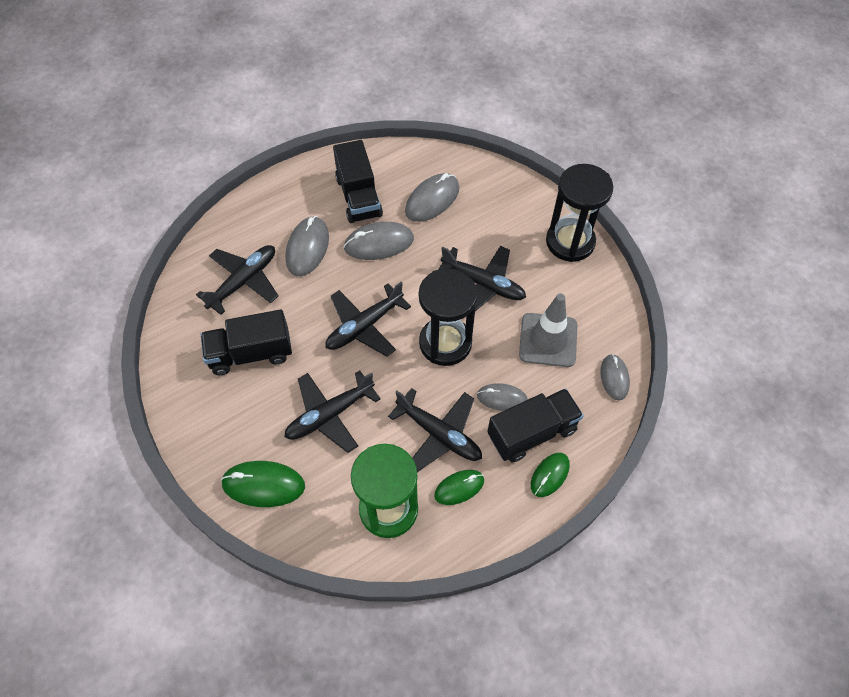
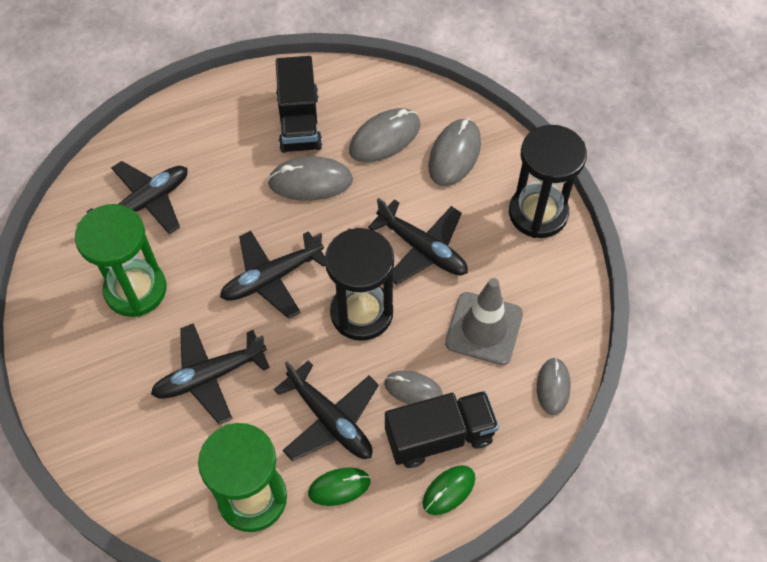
camera: 10 degrees right, 0 degrees up
black truck [201,309,292,375] -> green hourglass [75,204,166,317]
green mouse [221,461,305,507] -> none
grey mouse [286,216,329,276] -> grey mouse moved to [429,118,481,186]

